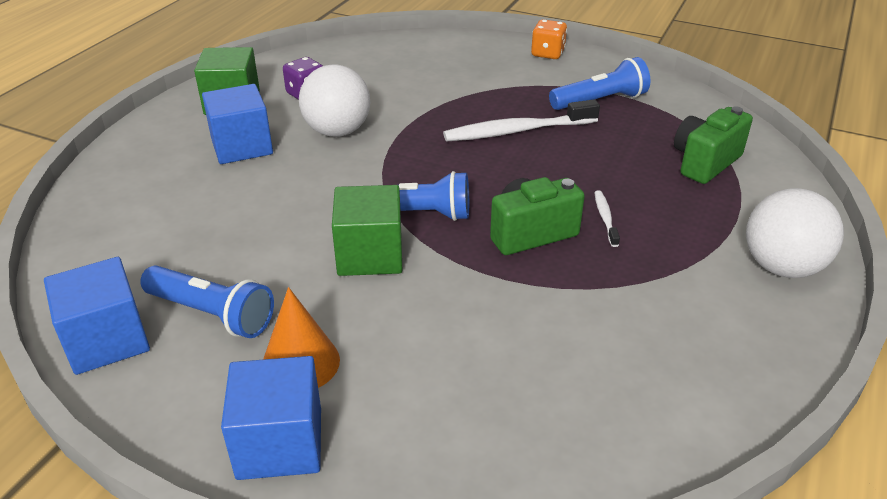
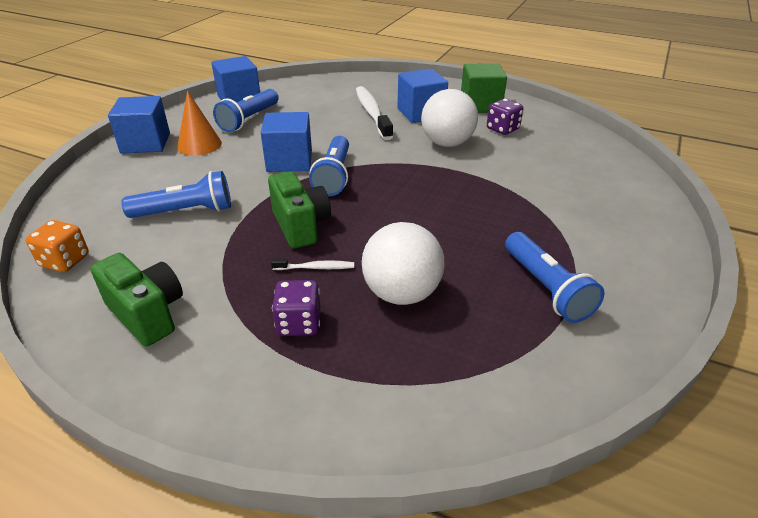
camera: 90 degrees right, 0 degrees up
green cube [332,185,402,276] -> blue cube [261,112,312,172]
white toothbrush [443,100,600,141] -> white toothbrush moved to [356,86,393,140]
orange dice [531,19,567,59] -> orange dice moved to [26,220,89,272]
green camera [674,106,753,184] -> green camera moved to [90,253,183,346]
white ball [746,188,844,278] -> white ball moved to [362,222,445,305]
none -> blue flashlight [121,171,231,218]
none -> purple dice [272,280,320,336]

